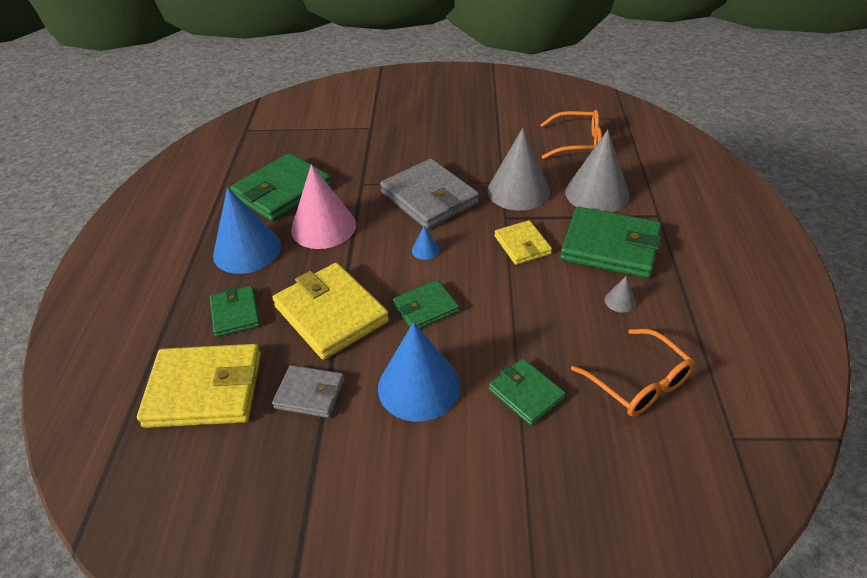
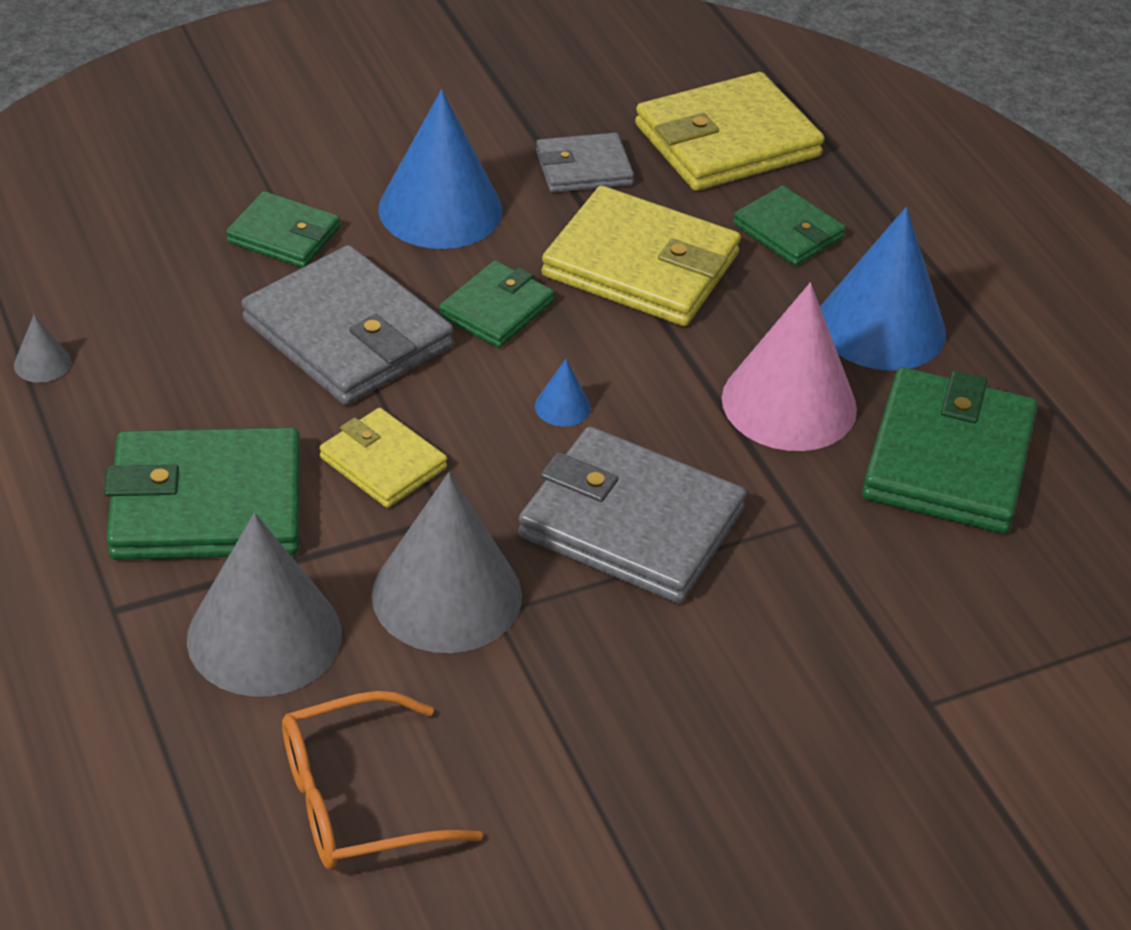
camera: 150 degrees right, 0 degrees up
orange glasses [571,329,695,416] -> none
grey cone [605,276,636,313] -> grey cone moved to [14,315,71,383]
none -> grey wallet [241,245,453,405]

